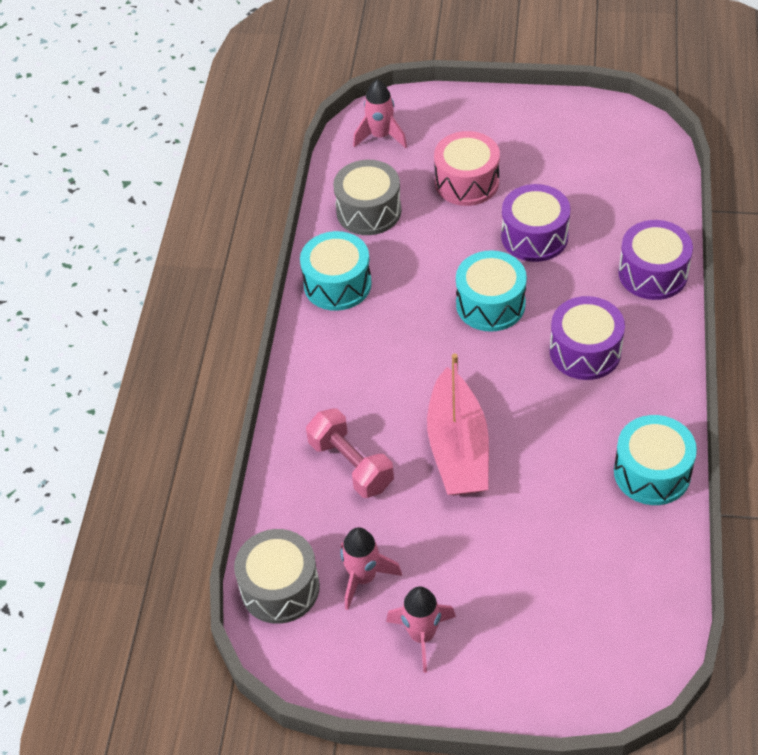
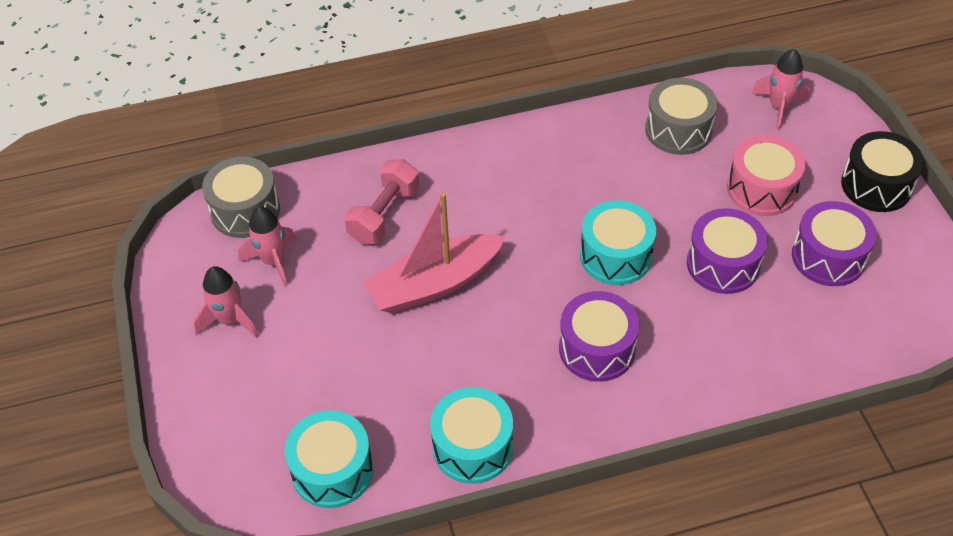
camera: 65 degrees right, 0 degrees up
turquoise drum [300,231,372,311] -> turquoise drum moved to [285,410,373,508]
purple drum [618,220,693,300] -> purple drum moved to [792,201,876,286]
none -> black drum [841,131,924,212]

